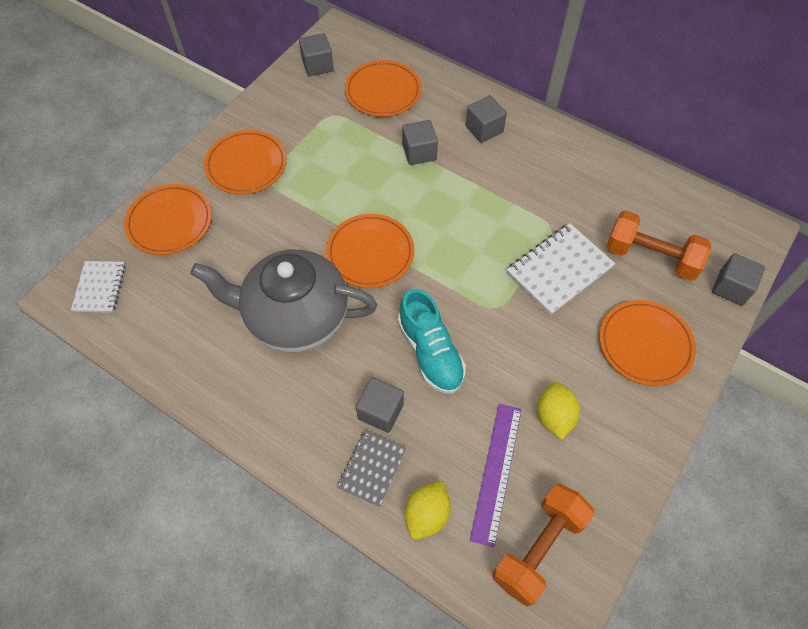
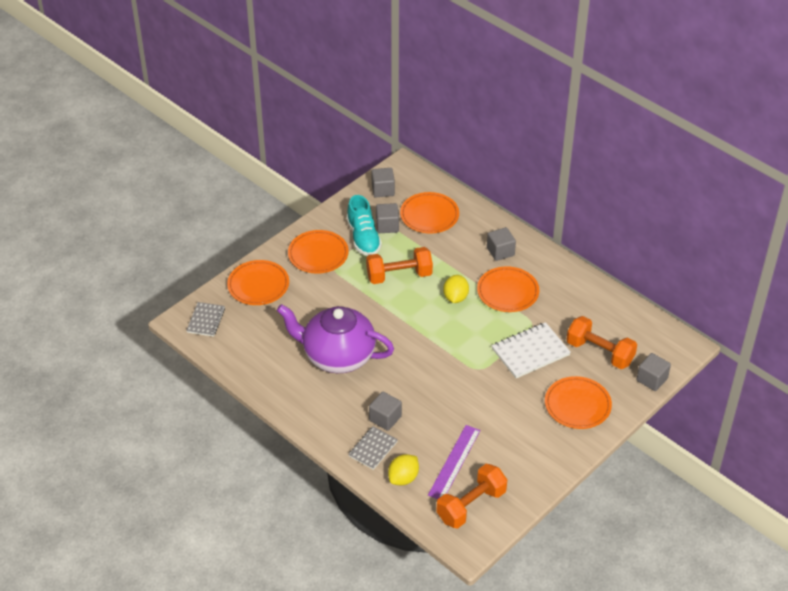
camera: 10 degrees right, 15 degrees down
white notebook [71,261,126,313] -> grey notebook [186,302,225,337]
grey teapot [190,249,377,352] -> purple teapot [277,304,394,373]
orange plate [326,214,414,288] -> orange plate moved to [477,266,539,312]
turquoise shoe [398,289,466,394] -> turquoise shoe moved to [347,195,382,256]
grey cube [402,120,438,165] -> grey cube moved to [376,203,399,233]
yellow lemon [537,382,580,440] -> yellow lemon moved to [443,275,469,303]
none -> orange dumbbell [366,247,433,284]

